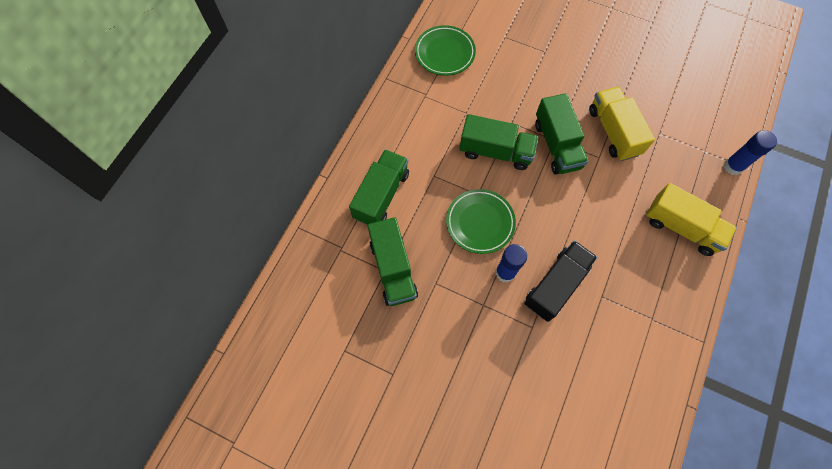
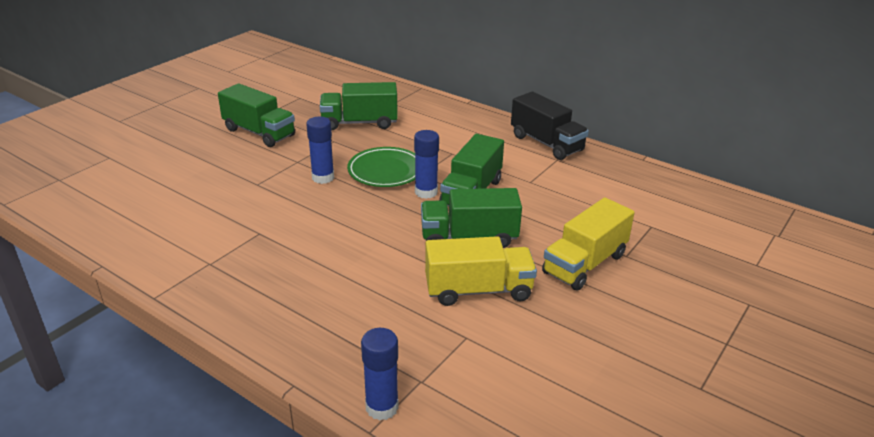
camera: 100 degrees right, 35 degrees down
green truck [349,149,409,225] -> green truck moved to [218,83,295,147]
green plate [415,25,476,76] -> none
black truck [524,240,597,322] -> black truck moved to [511,92,589,160]
yellow truck [646,183,737,256] -> yellow truck moved to [542,198,635,291]
none -> blue glue stick [414,130,439,199]

